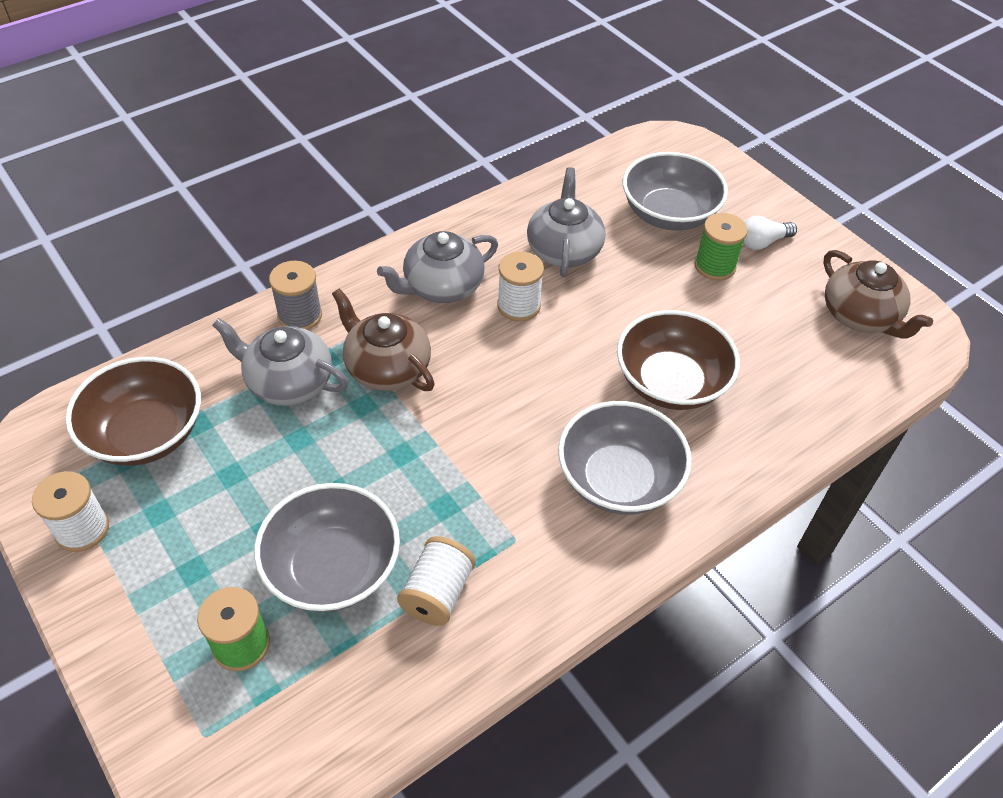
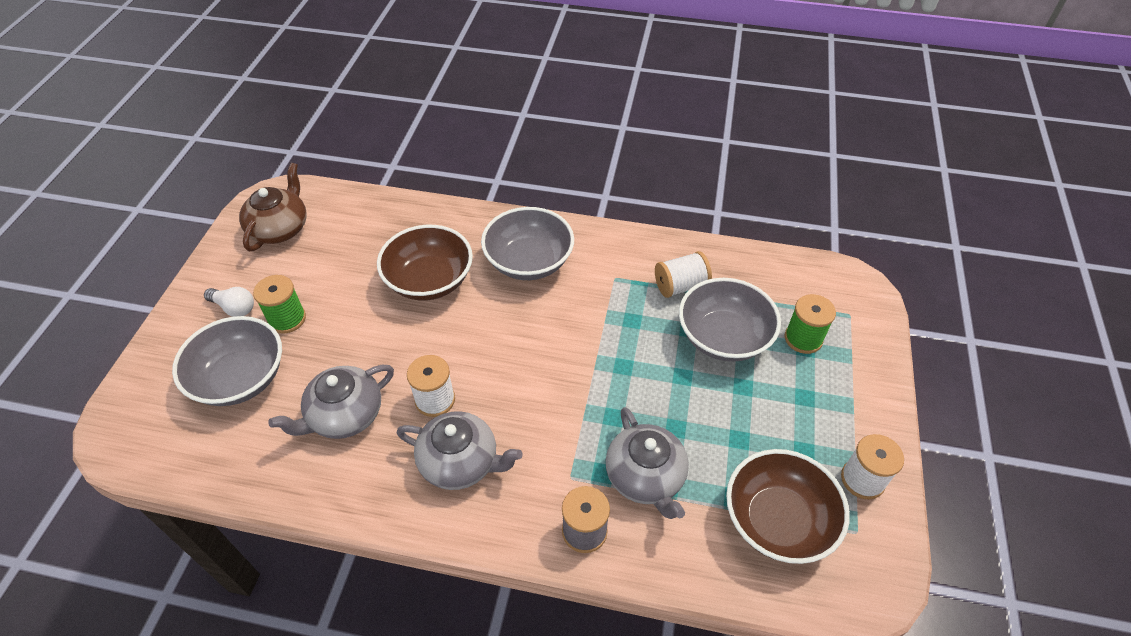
camera: 130 degrees left, 0 degrees up
brown teapot [332,289,435,391] -> none

